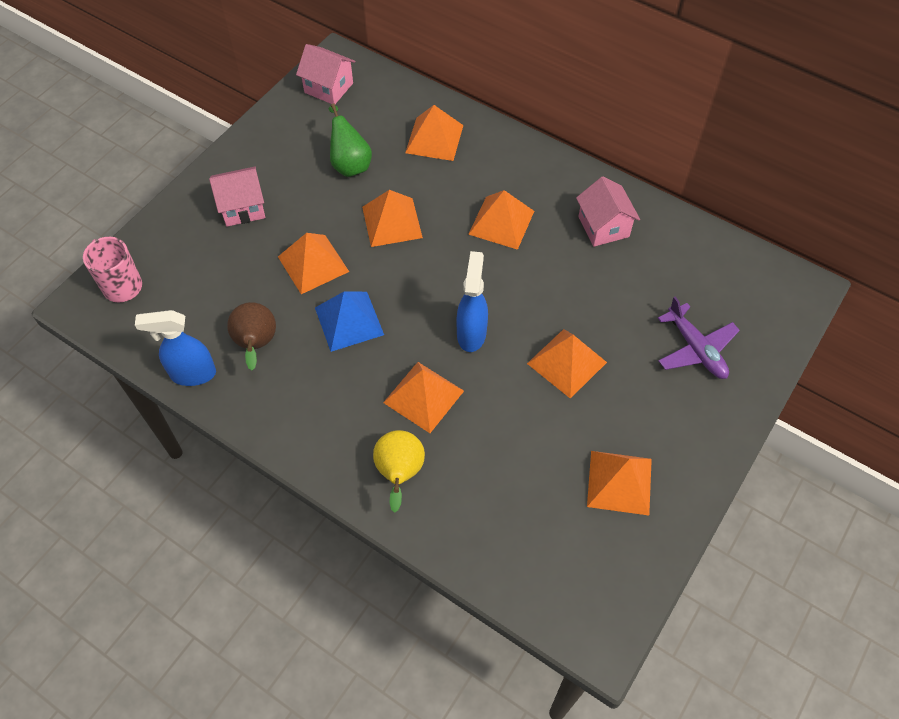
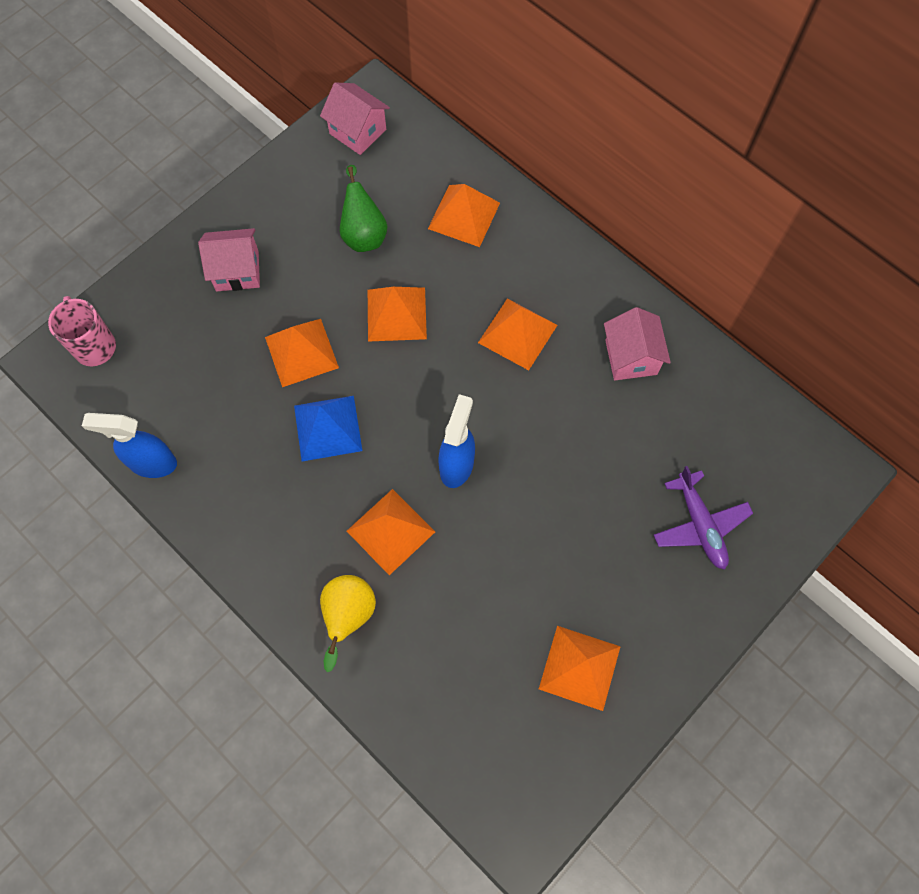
camera: 10 degrees right, 10 degrees up
brown pear [227,302,276,370] -> none
orange pyramid [527,329,607,399] -> none

